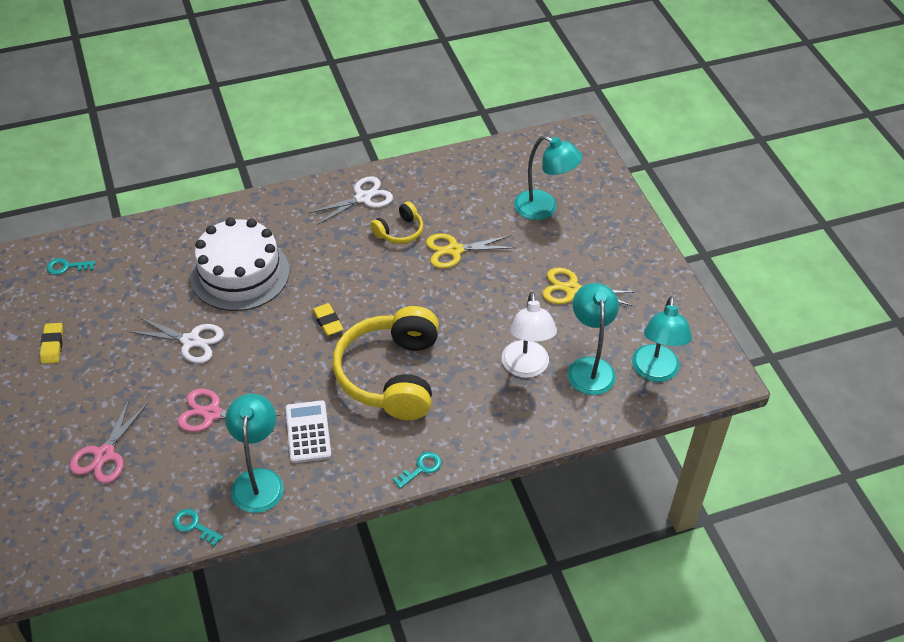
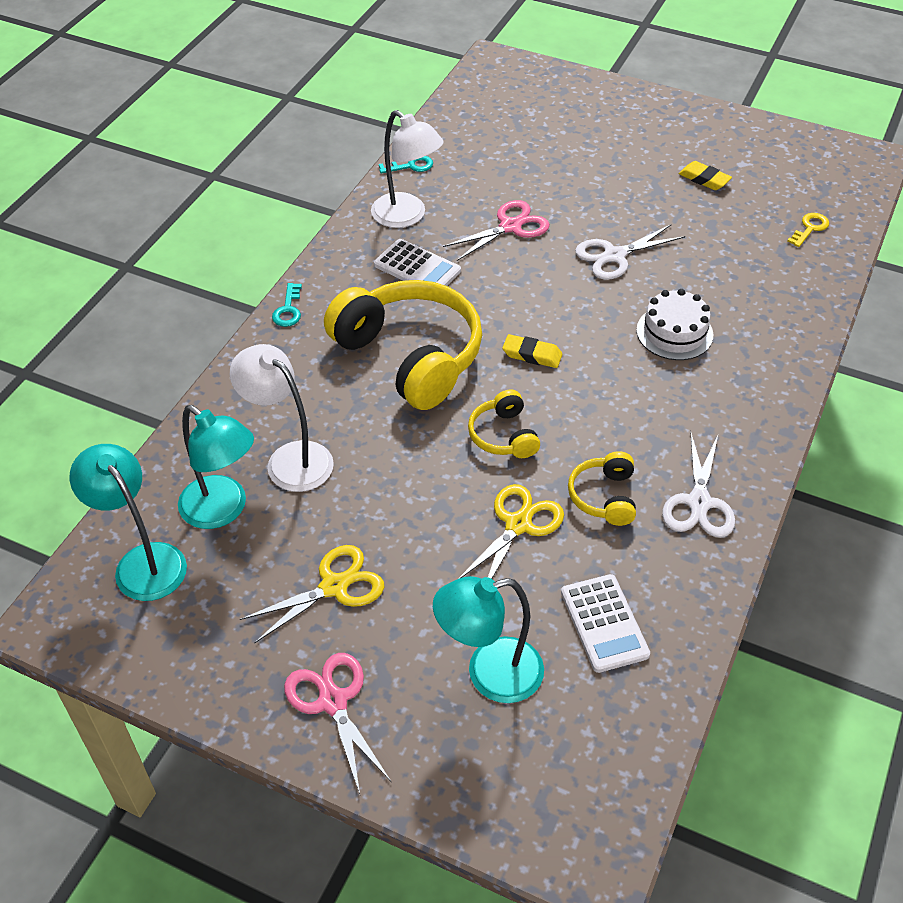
camera: 135 degrees right, 0 degrees up
turquoise key [47,258,95,275] -> yellow key [787,213,829,247]
pink scissors [70,398,148,484] -> pink scissors moved to [284,653,391,794]
white cake [190,217,289,311] -> white cake [636,289,713,360], size x0.58
turquoise lamp [225,393,284,513] -> white lamp [371,110,444,228]
none -> yellow headphones [468,389,540,458]
none -> white calculator [561,574,650,673]

